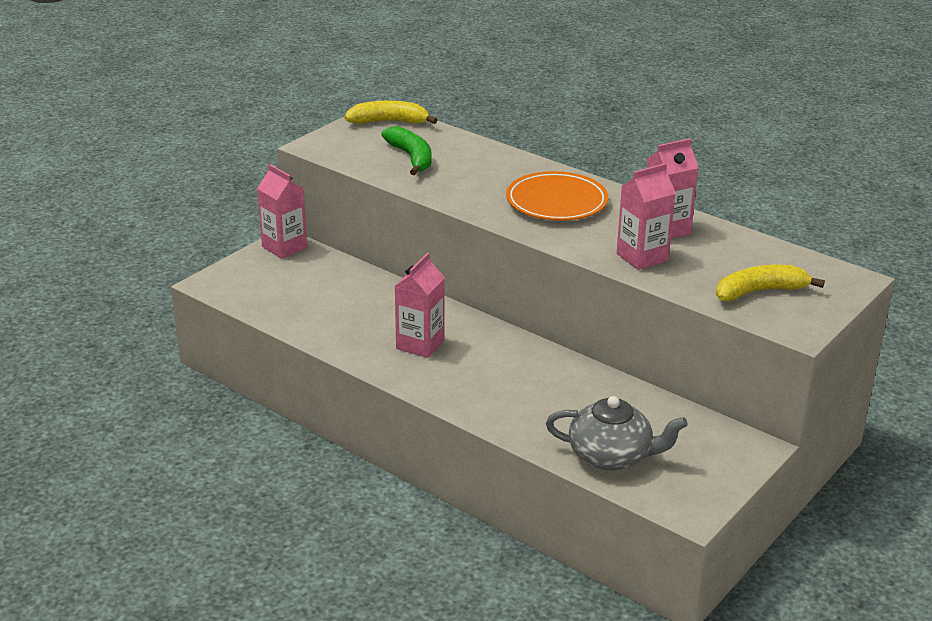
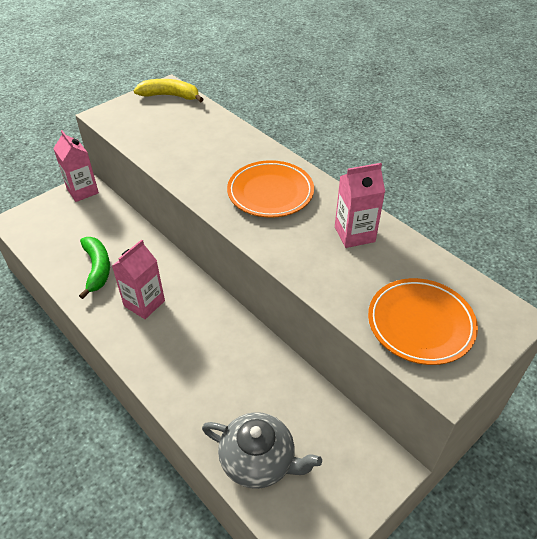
camera: 10 degrees right, 15 degrees up
green banana [381,126,432,175] -> green banana moved to [79,237,110,299]
pink carton [617,163,676,270] -> none
yellow banana [716,265,825,301] -> orange plate [368,278,478,365]

